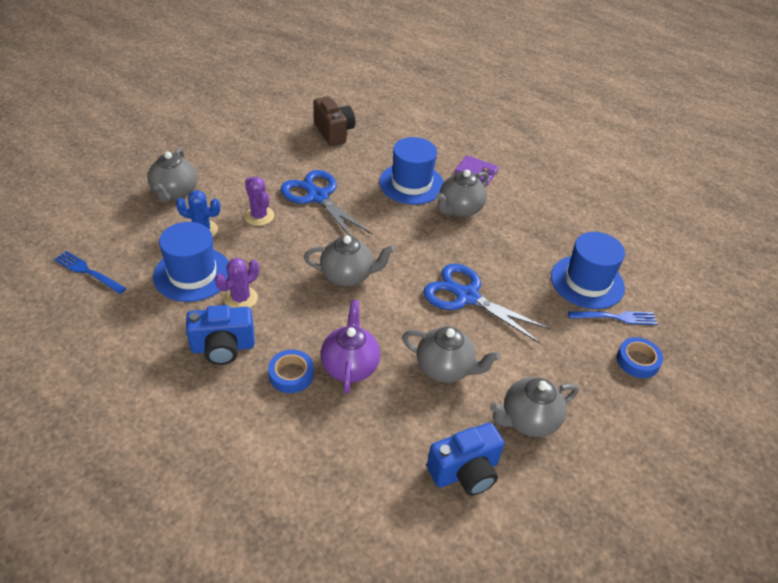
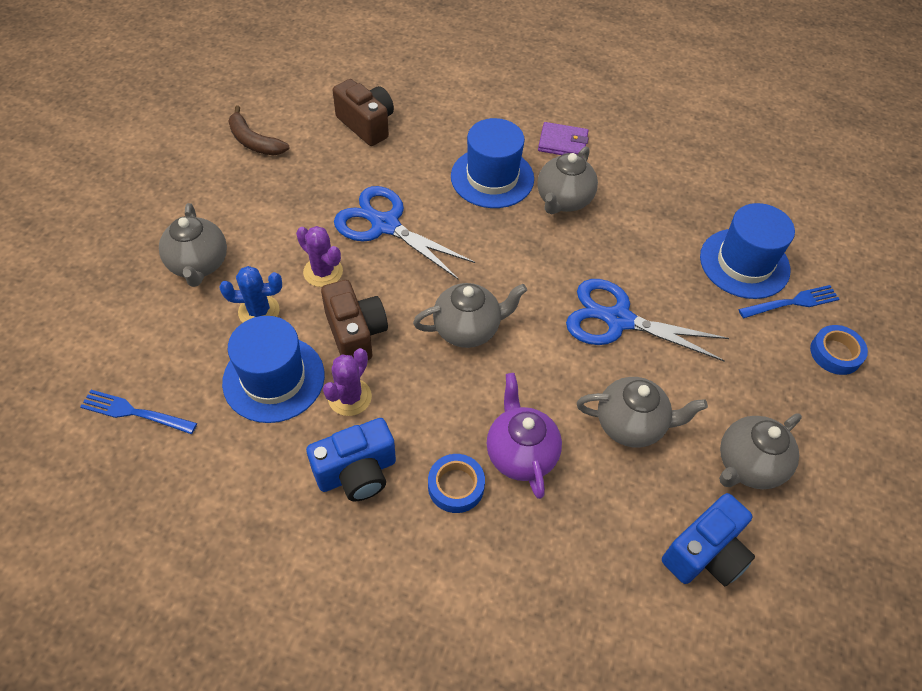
camera: 15 degrees left, 10 degrees up
none -> brown banana [228,105,289,156]
none -> brown camera [321,280,388,360]

